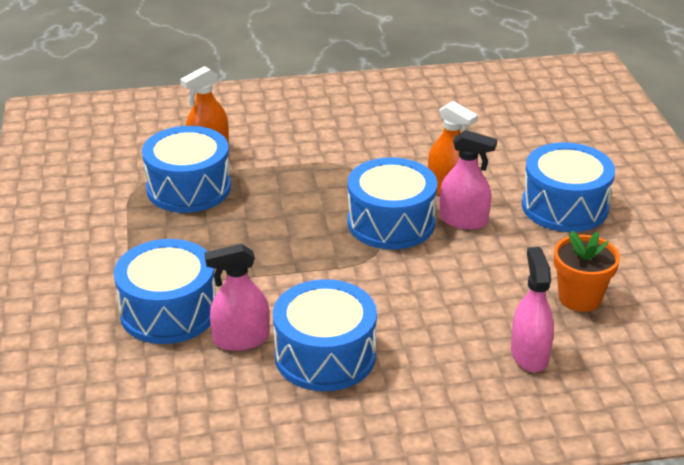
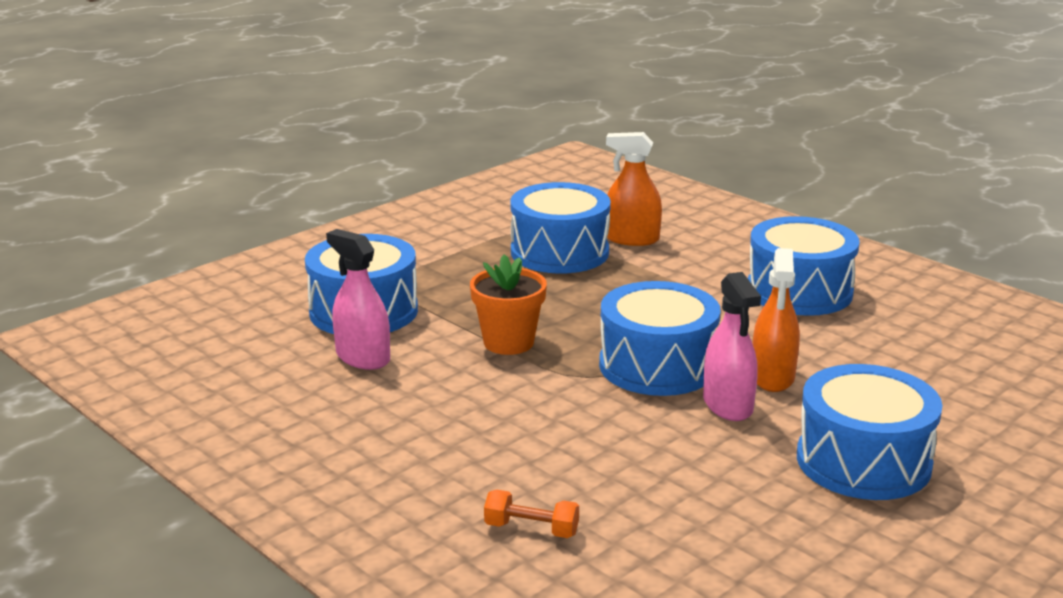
camera: 55 degrees right, 10 degrees down
blue drum [273,279,377,391] -> blue drum moved to [748,216,860,316]
pink spray bottle [511,247,554,372] -> orange dumbbell [484,490,579,538]
orange flower pot [554,231,620,312] -> orange flower pot moved to [470,254,547,355]

